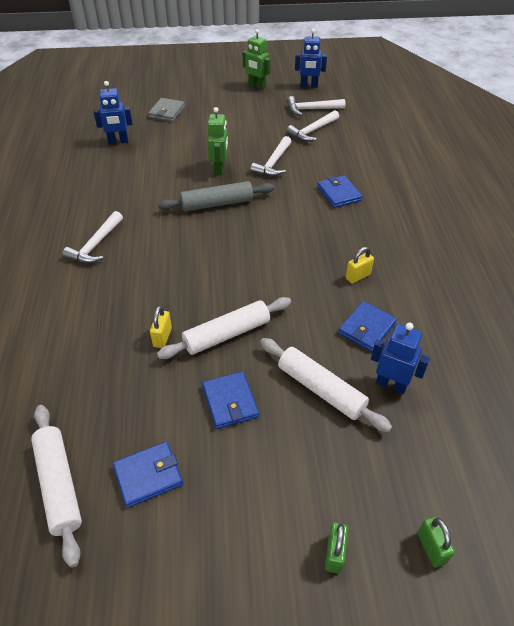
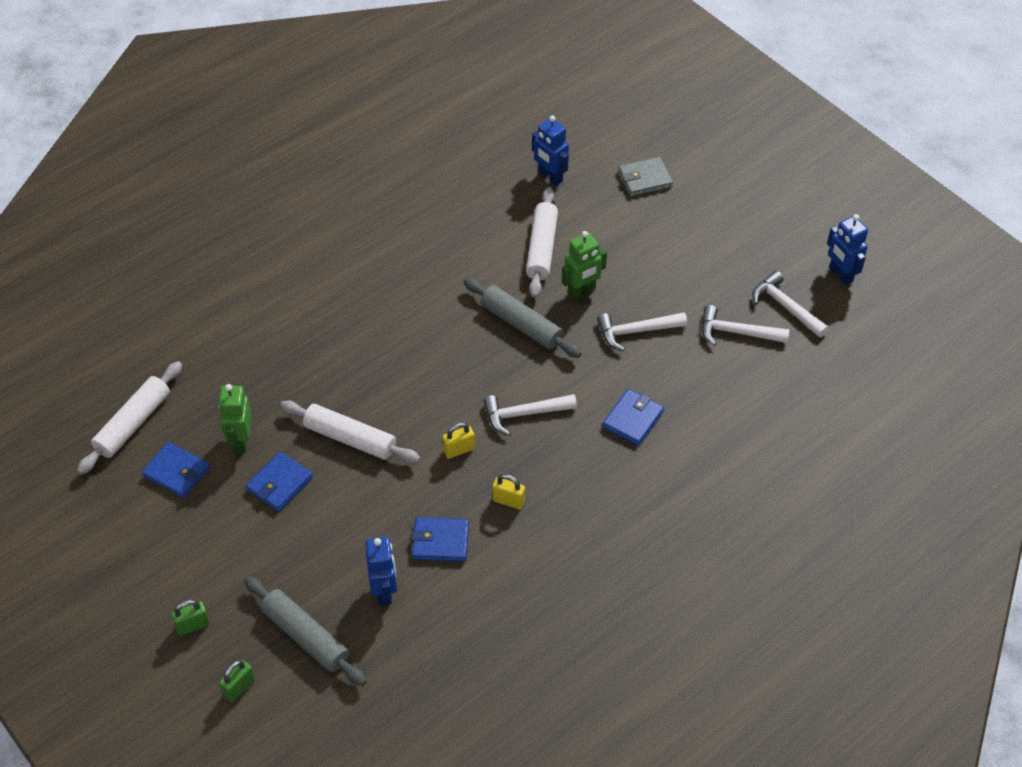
camera: 55 degrees right, 5 degrees up
white hammer [62,211,123,264] -> white hammer moved to [483,394,577,436]
yellow padlock [150,306,172,348] -> yellow padlock moved to [442,422,475,459]
green robot [243,29,270,90] -> green robot moved to [218,384,252,453]
white rolling pin [260,338,392,432] -> white rolling pin moved to [526,187,558,298]
none -> grey rolling pin [245,577,367,686]

